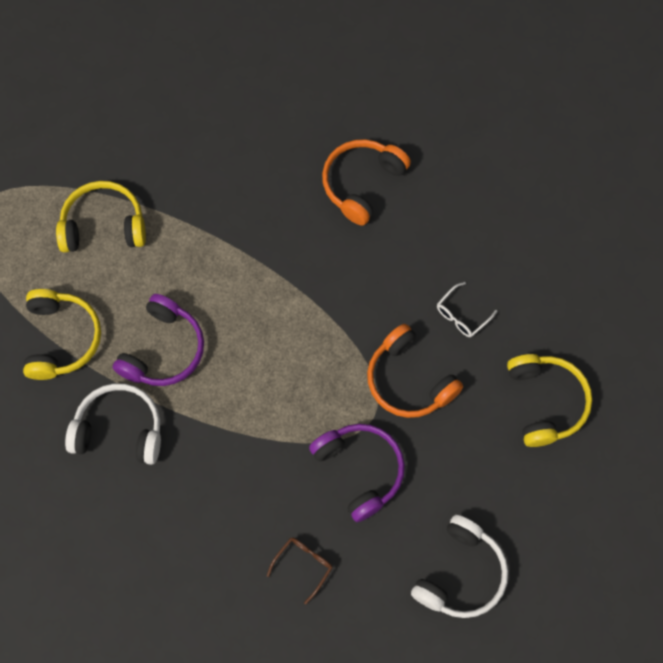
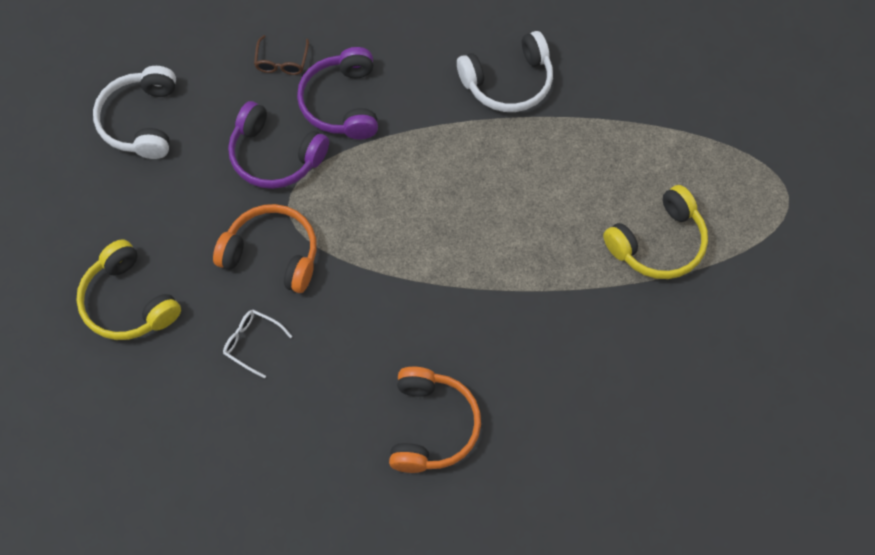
camera: 150 degrees right, 5 degrees down
yellow headphones [23,289,101,380] -> none
purple headphones [113,294,204,386] -> purple headphones moved to [297,47,378,139]
white glasses [437,282,497,337] -> white glasses turned 75 degrees counterclockwise [223,310,292,378]

